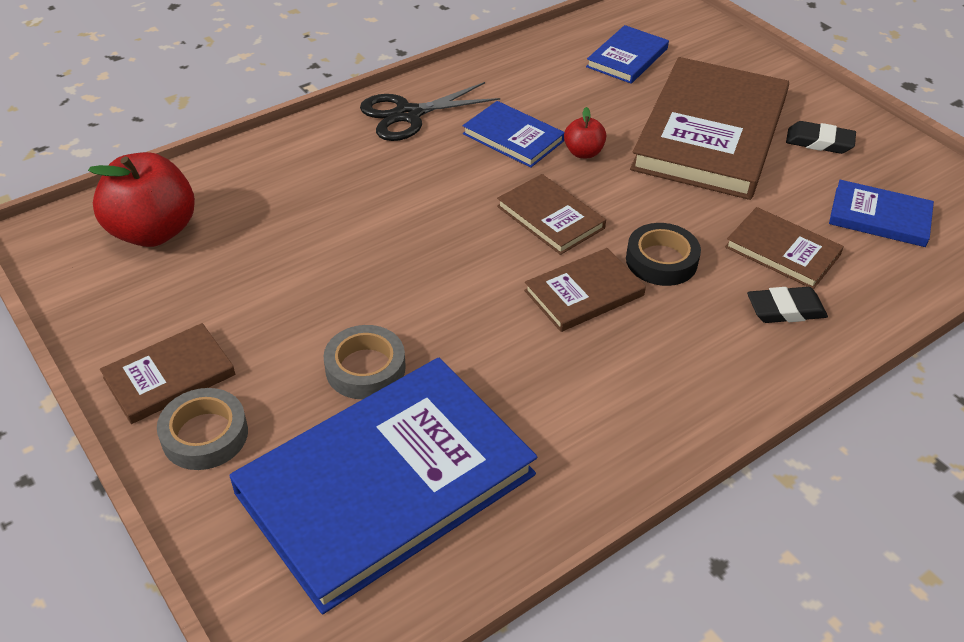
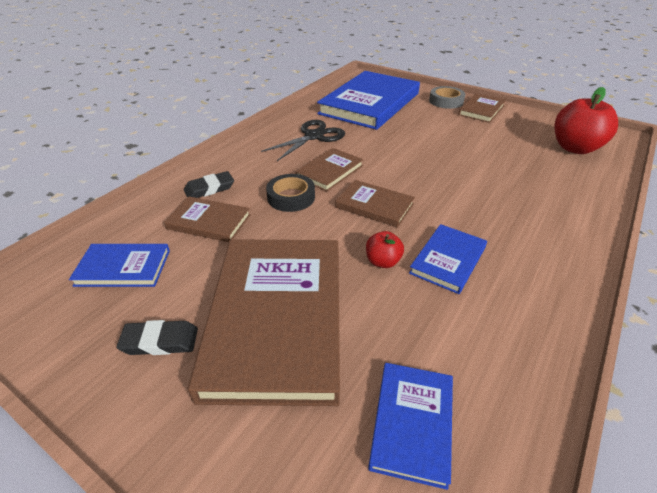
camera: 160 degrees right, 5 degrees down
grey tape [324,325,406,399] -> none
black scissors [360,82,500,141] -> black scissors moved to [261,120,345,161]
blue book [463,101,564,168] -> blue book turned 75 degrees counterclockwise [409,224,487,294]

